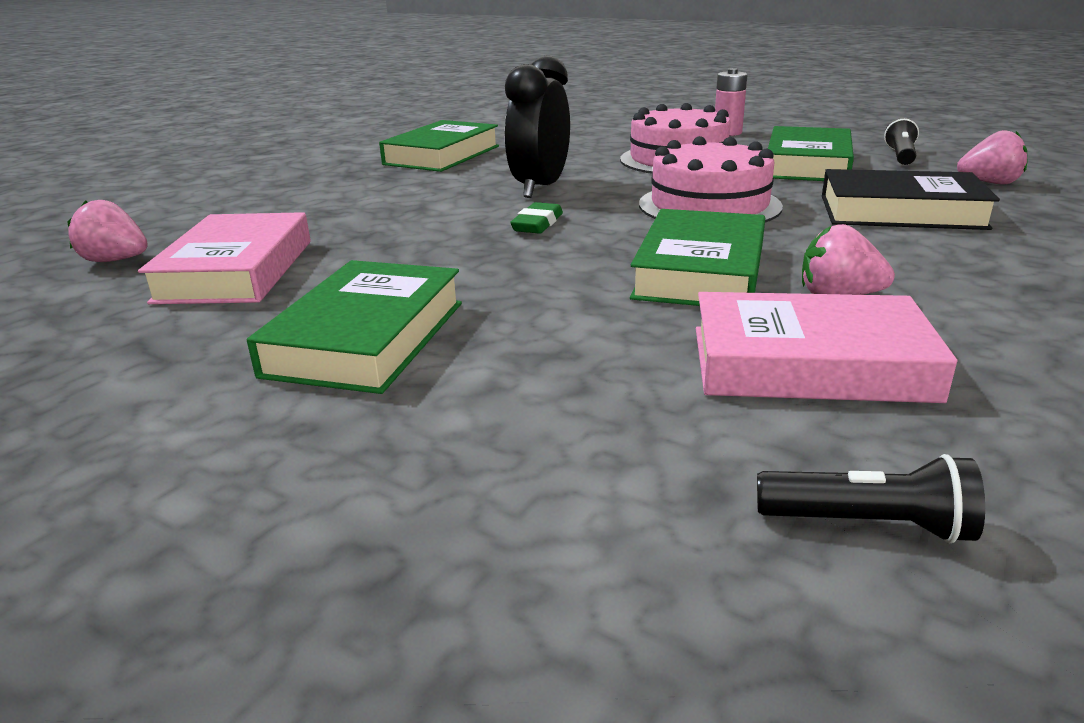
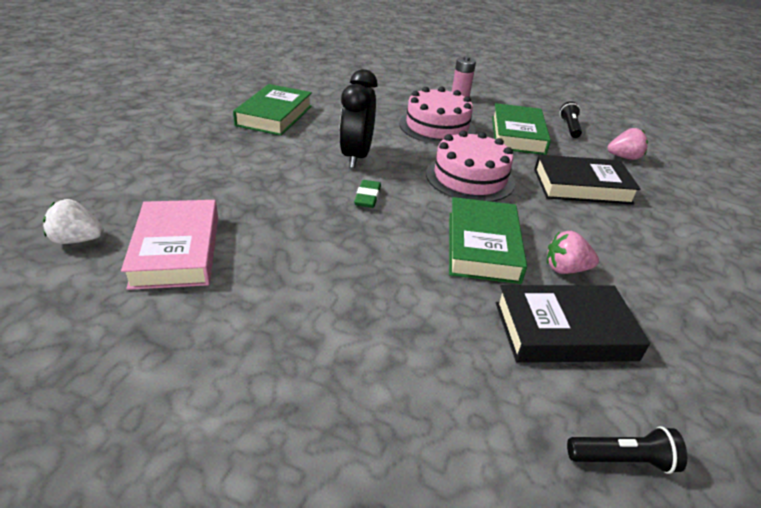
camera: 15 degrees left, 10 degrees up
pink strawberry [67,200,148,262] -> white strawberry [43,199,104,244]
green book [247,260,462,394] -> none
pink book [696,292,957,403] -> black book [496,285,650,363]

